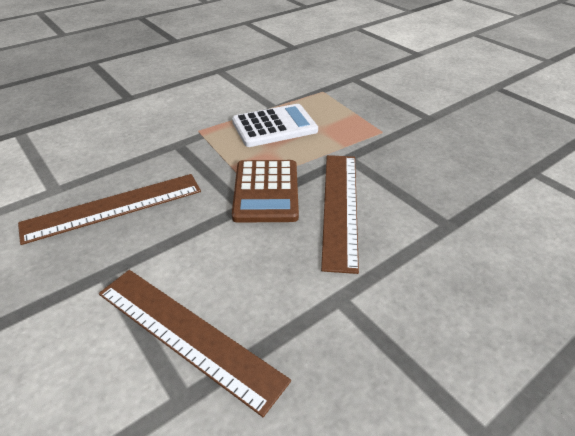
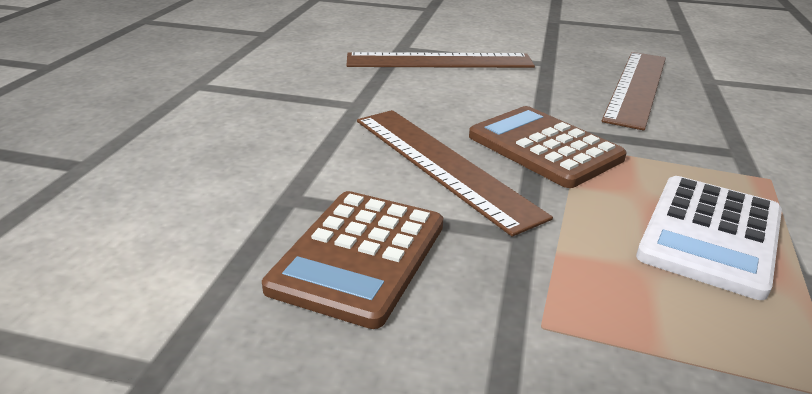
camera: 140 degrees right, 10 degrees down
none -> brown calculator [262,191,443,329]

